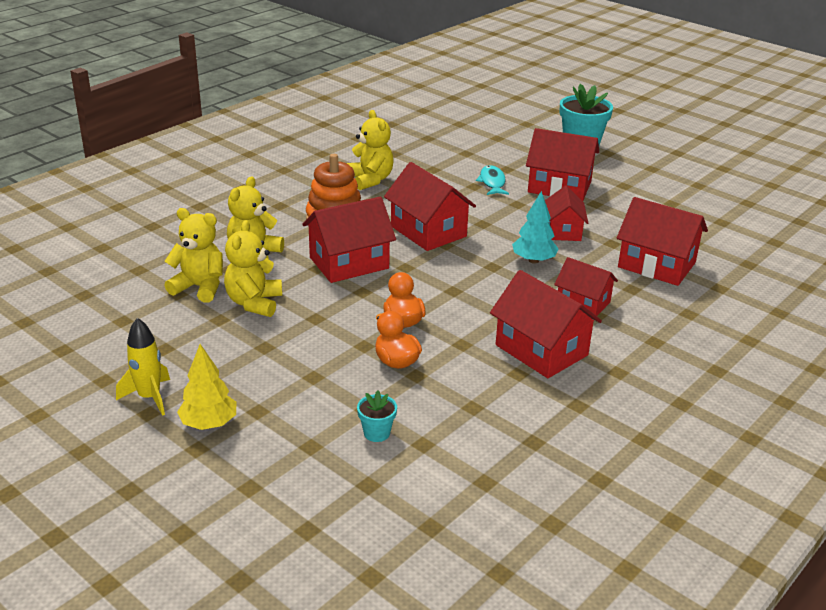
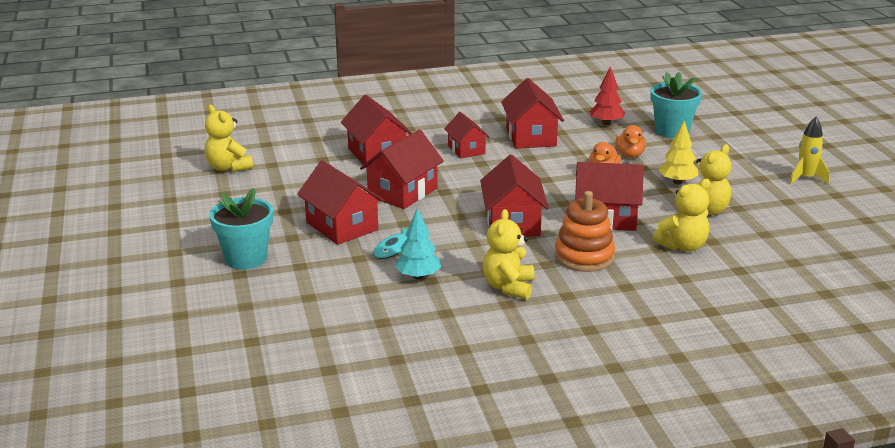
camera: 145 degrees left, 5 degrees down
yellow teddy bear [164,208,223,303] -> yellow teddy bear moved to [205,105,253,172]
yellow tree [177,344,236,430] -> yellow tree moved to [658,121,699,184]
turquoise flower pot [357,391,397,442] -> turquoise flower pot [651,72,702,138], size x2.06
turquoise tree [512,191,559,264] -> turquoise tree moved to [395,208,441,280]
red house [545,186,588,241] -> red house [360,130,444,209], size x1.56
none -> red tree [589,66,625,125]

